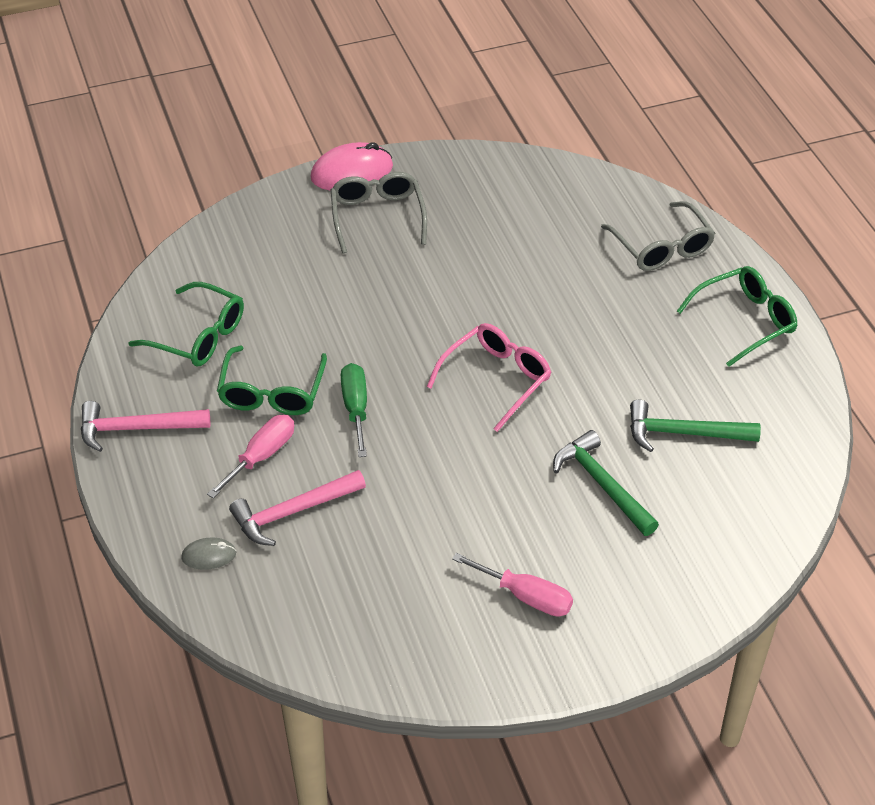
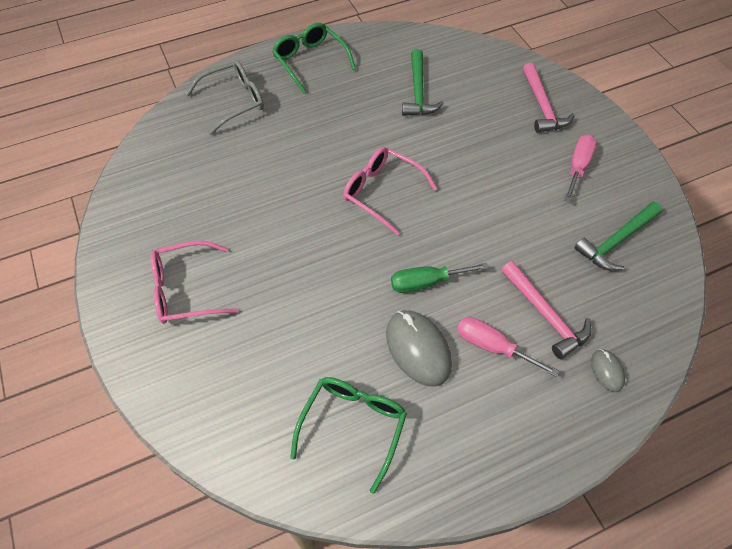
camera: 95 degrees left, 10 degrees up
pink hammer [81,401,210,452] -> pink hammer moved to [523,63,575,133]
green glasses [217,346,327,415] -> grey mouse [386,310,452,387]
pink mouse [311,142,393,191] -> none
grey glasses [331,172,427,253] -> pink glasses [150,241,238,324]
green hammer [553,430,659,536] -> green hammer moved to [574,202,662,271]

